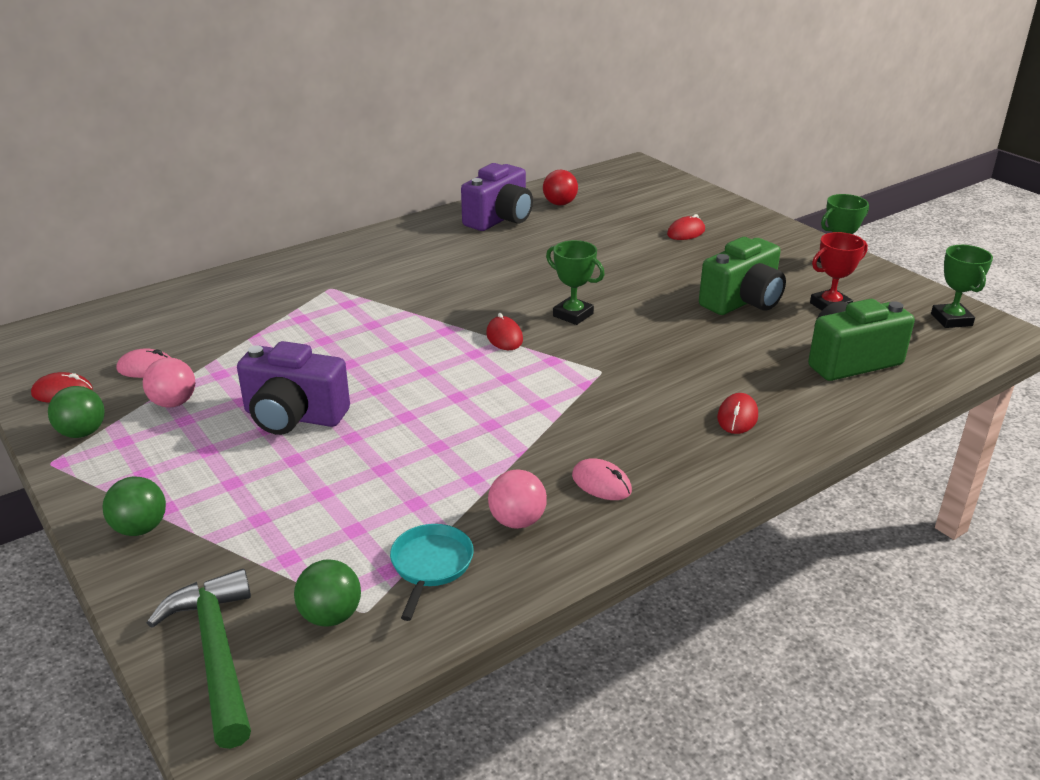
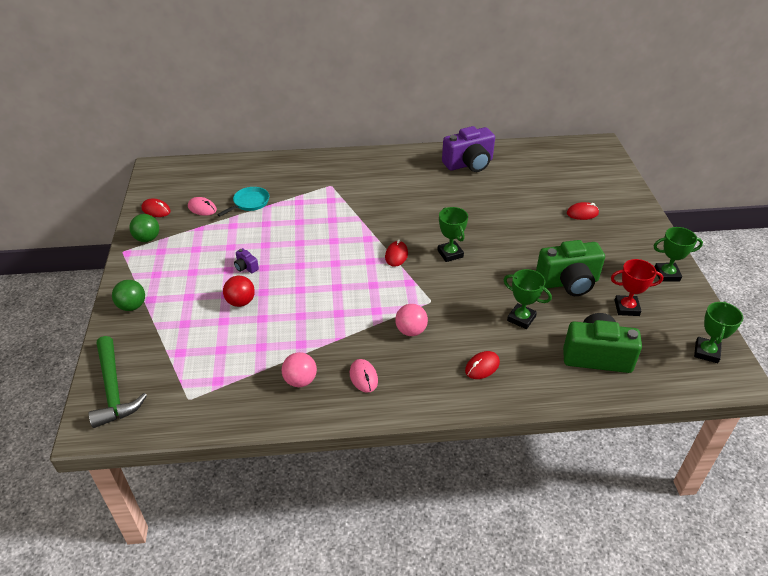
camera: 30 degrees right, 10 degrees up
pink ball [143,357,195,408] -> pink ball moved to [395,304,428,336]
green hammer [147,569,251,749] -> green hammer turned 150 degrees clockwise [88,336,147,428]
purple camera [237,341,350,435] -> purple camera [234,248,259,273], size x0.42
green ball [294,559,361,627] -> none
turquoise pan [390,524,474,621] -> turquoise pan moved to [217,187,269,217]
red ball [543,170,578,206] -> red ball moved to [223,276,255,307]
none -> green trophy [504,269,552,329]

